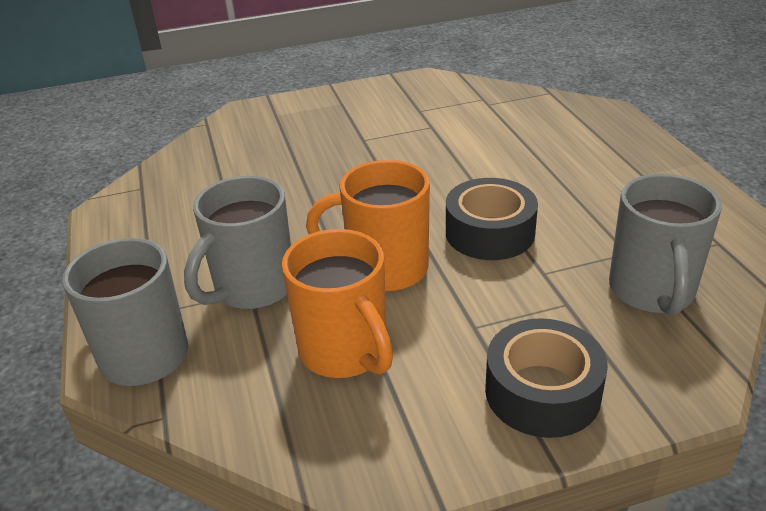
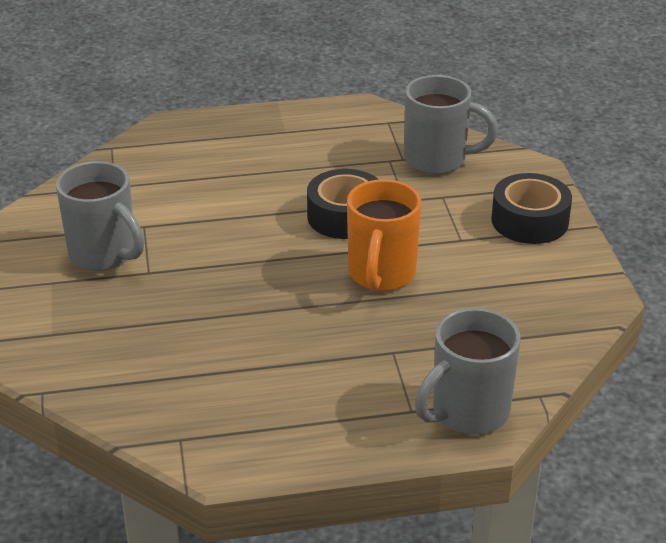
camera: 85 degrees left, 0 degrees up
grey mug [184,176,291,309] -> grey mug moved to [56,161,144,271]
orange mug [282,229,393,378] -> none

